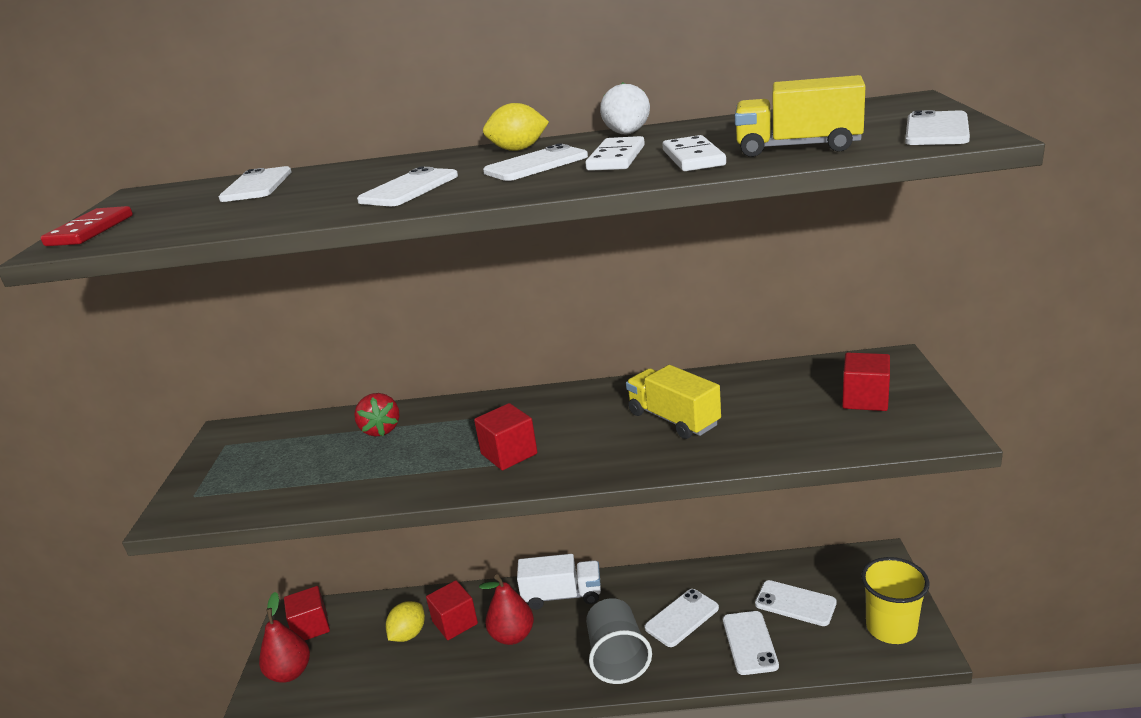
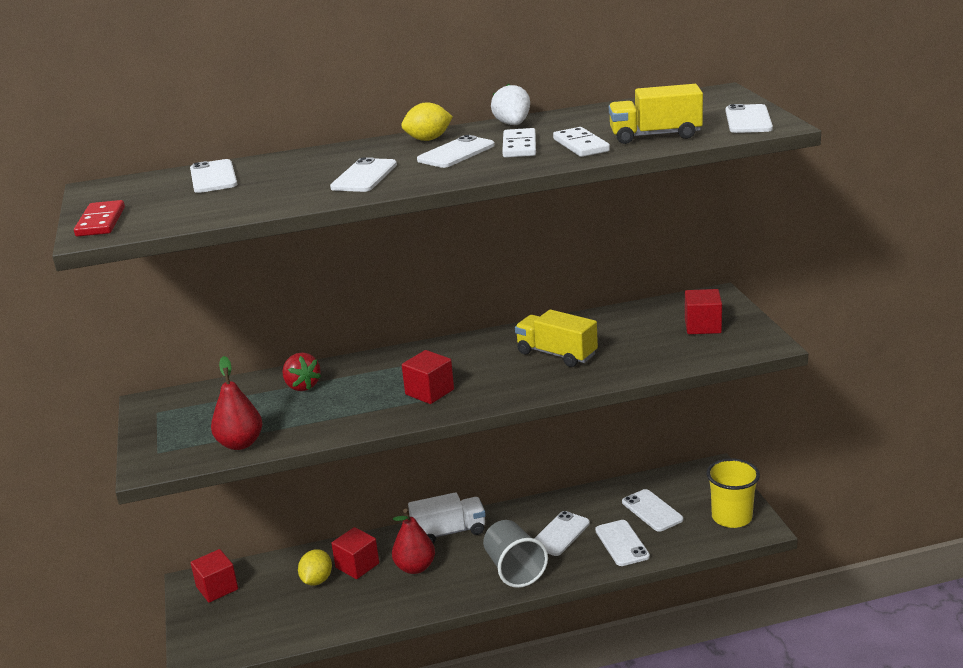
camera: 15 degrees left, 0 degrees up
red pear [259,592,310,683] -> red pear moved to [211,356,263,450]
white phone [755,580,837,626] -> white phone turned 45 degrees clockwise [622,489,683,532]

